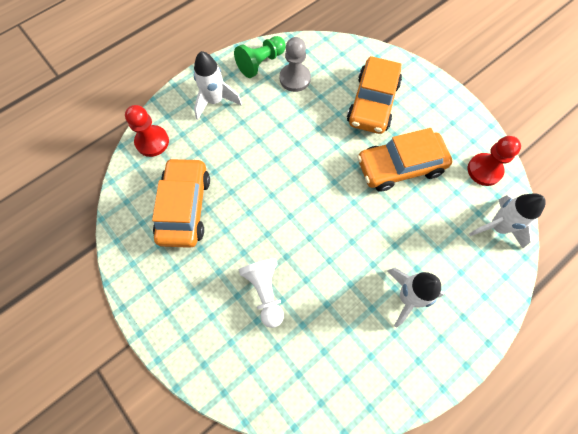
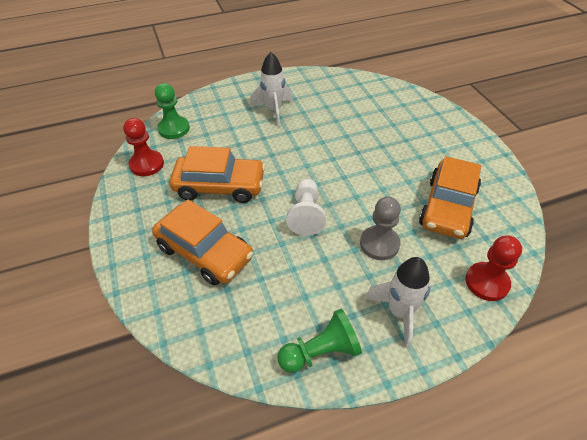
camera: 160 degrees left, 20 degrees down
white pawn [238,258,284,328] -> white pawn moved to [286,179,326,236]
grey pawn [280,37,311,92] -> grey pawn moved to [360,197,401,260]
orange car [347,56,402,134] -> orange car turned 90 degrees clockwise [152,200,253,286]
white rocket [469,194,546,248] -> green pawn [155,83,190,139]

